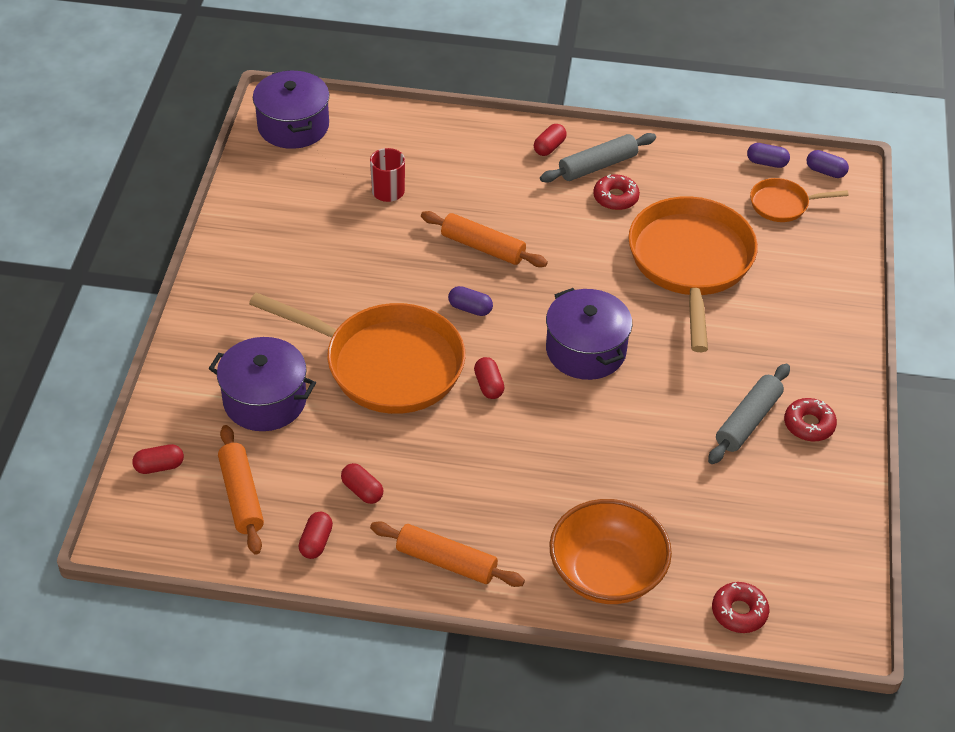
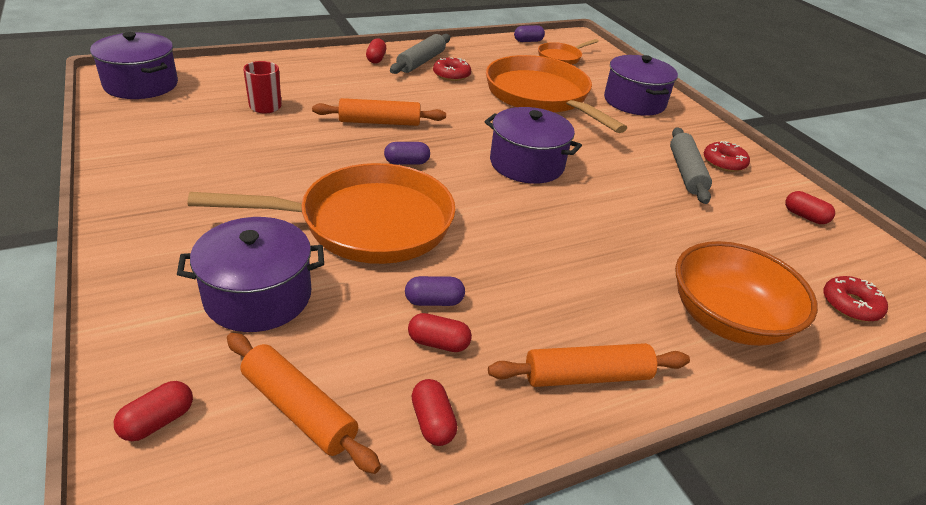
camera: 35 degrees left, 10 degrees down
red capsule [474,357,505,399] -> red capsule moved to [785,191,835,224]
purple capsule [807,150,849,178] -> purple capsule moved to [405,276,465,306]
none -> purple pot [604,55,678,116]

